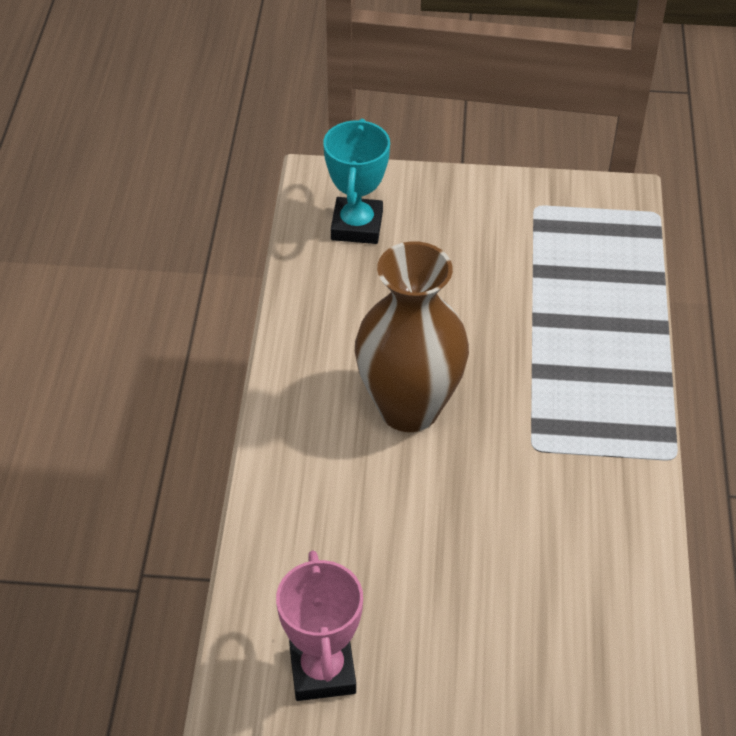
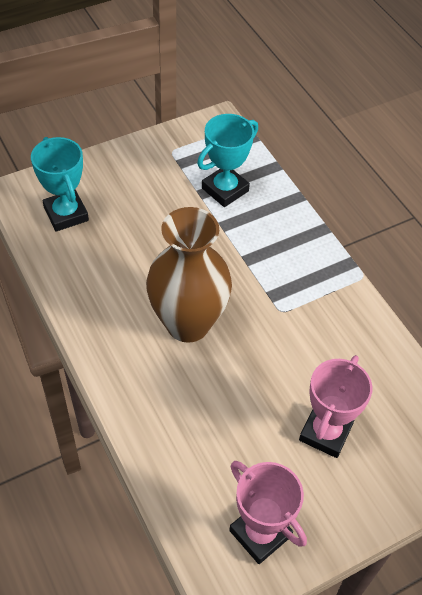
camera: 35 degrees left, 5 degrees up
none -> turquoise trophy [197,114,258,207]
none -> pink trophy [299,355,373,458]

